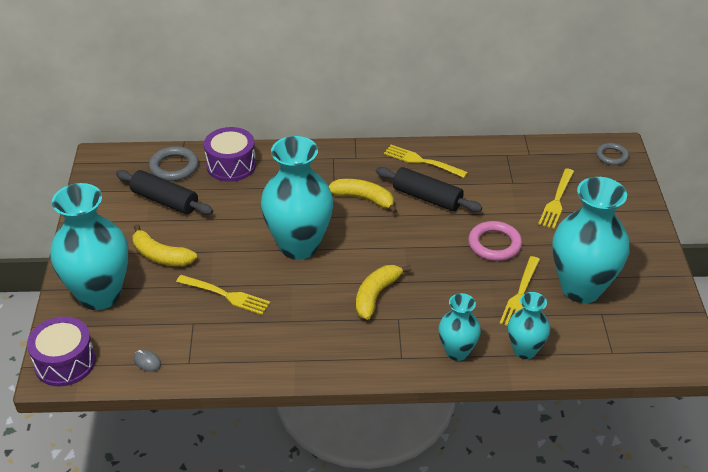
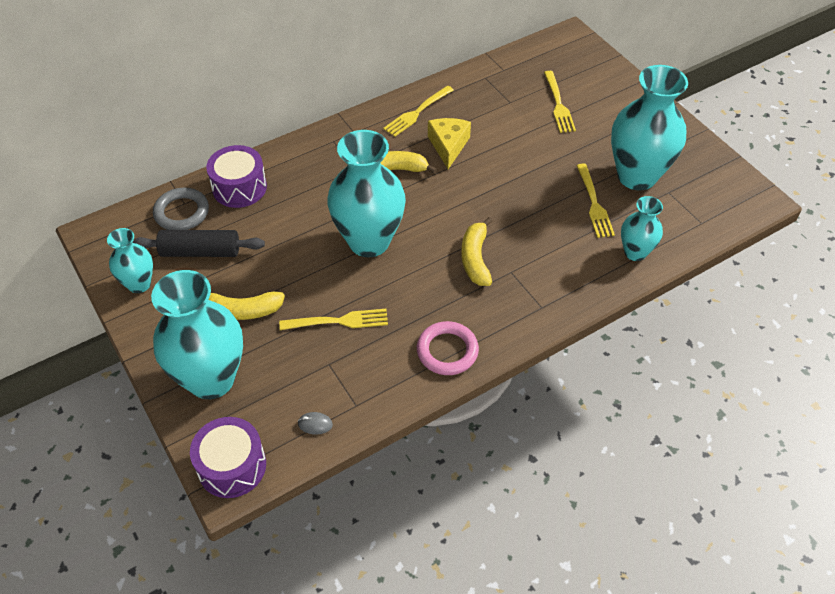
camera: 30 degrees left, 10 degrees up
black rolling pin [376,167,482,212] -> yellow cheese [428,118,471,169]
yellow fork [384,145,468,178] -> yellow fork turned 45 degrees counterclockwise [383,85,454,137]
turquoise vase [439,293,481,361] -> turquoise vase moved to [107,228,153,293]
pink ring [468,221,522,261] -> pink ring moved to [417,321,479,375]
grey ring [596,143,629,165] -> none

